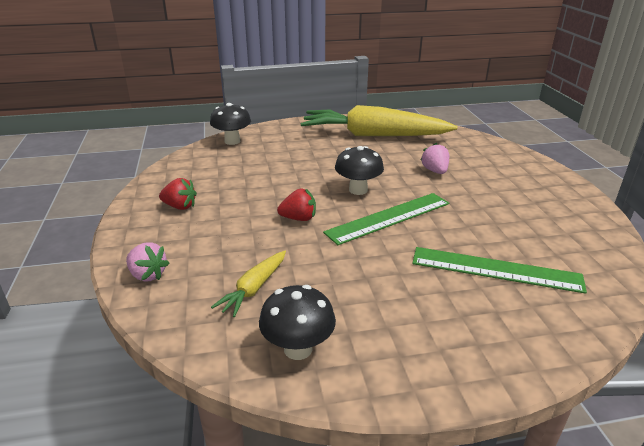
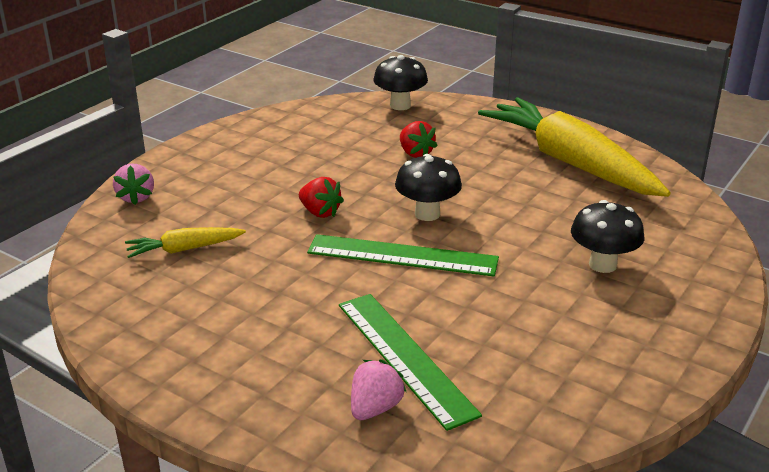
camera: 45 degrees right, 0 degrees up
red strawberry [159,178,197,210] -> red strawberry moved to [400,121,438,158]
black mushroom [259,285,336,360] -> black mushroom moved to [571,200,644,273]
pink strawberry [421,143,449,174] -> pink strawberry moved to [351,359,406,420]

